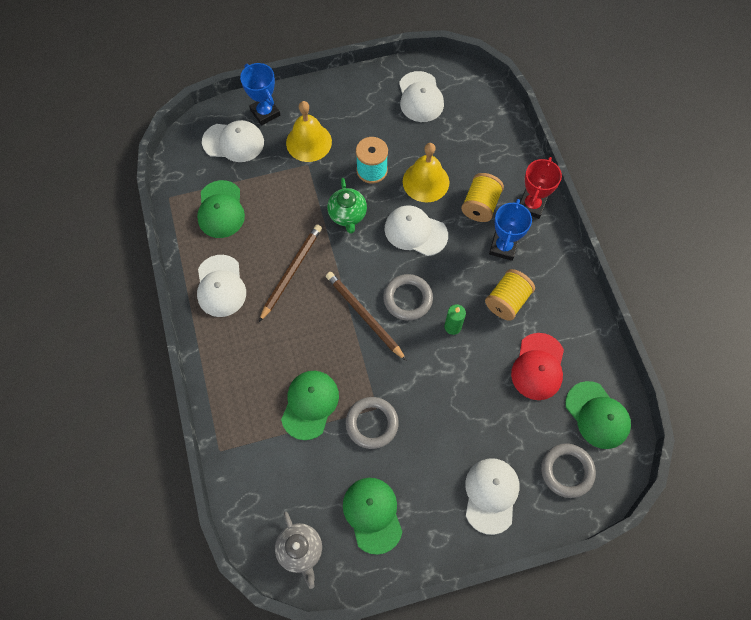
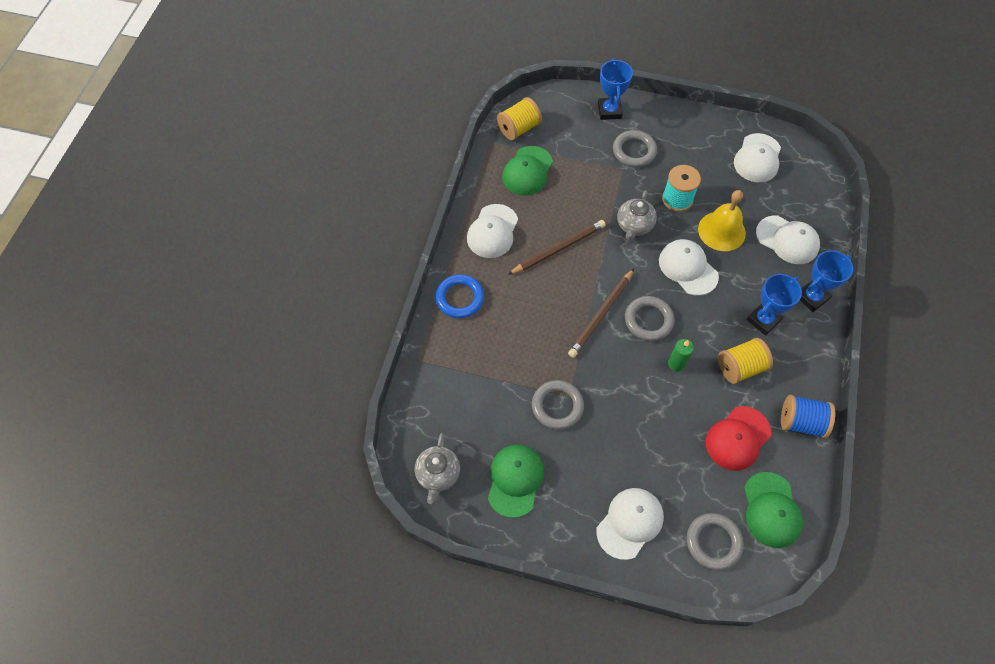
camera: 30 degrees right, 5 degrees down
white cap [202,120,264,162] -> white cap moved to [756,215,820,264]
green cap [281,371,339,440] -> none
yellow bell [286,101,332,162] -> grey ring [613,130,657,167]
brown pencil [326,272,407,361] -> brown pencil turned 135 degrees counterclockwise [568,269,634,358]
green teapot [327,178,367,234] -> grey teapot [617,190,657,241]
yellow spool [461,173,504,222] -> yellow spool moved to [497,97,542,140]
red trophy [520,157,562,219] -> blue trophy [800,250,853,312]
none -> blue ring [435,274,484,318]
none -> blue spool [781,395,835,438]

